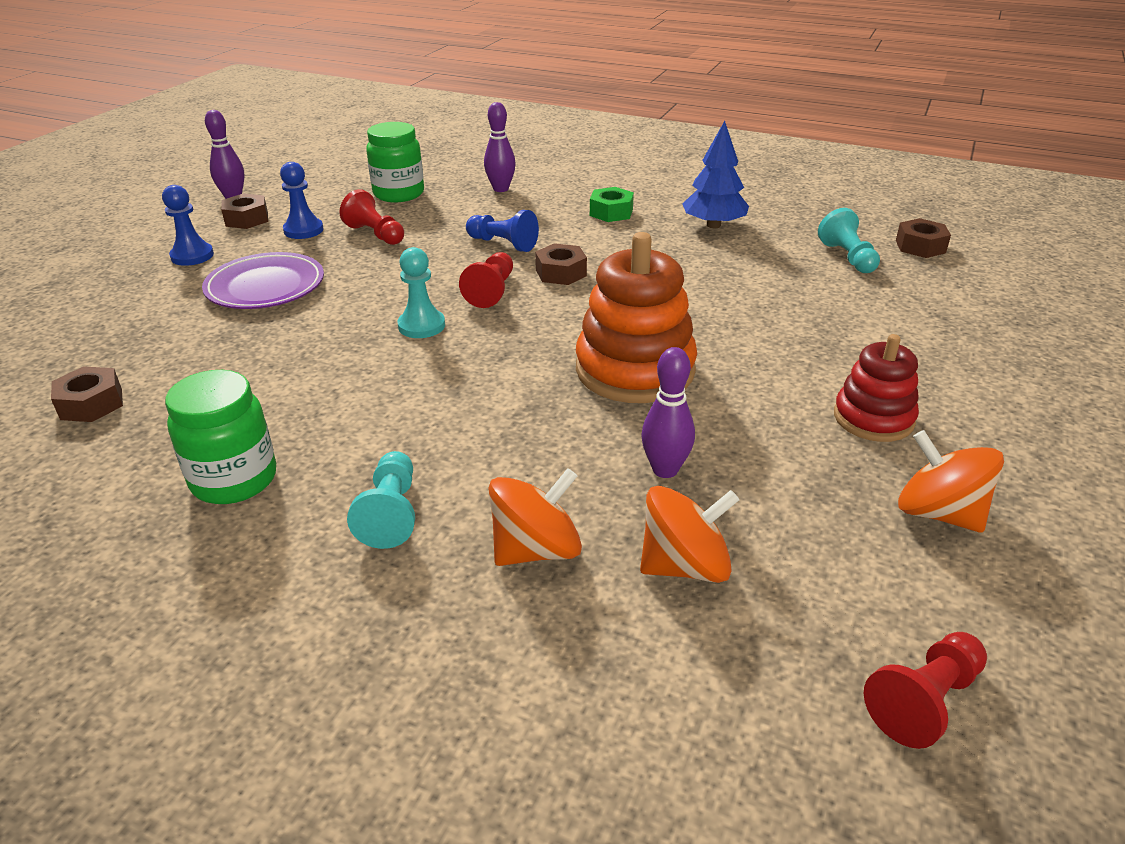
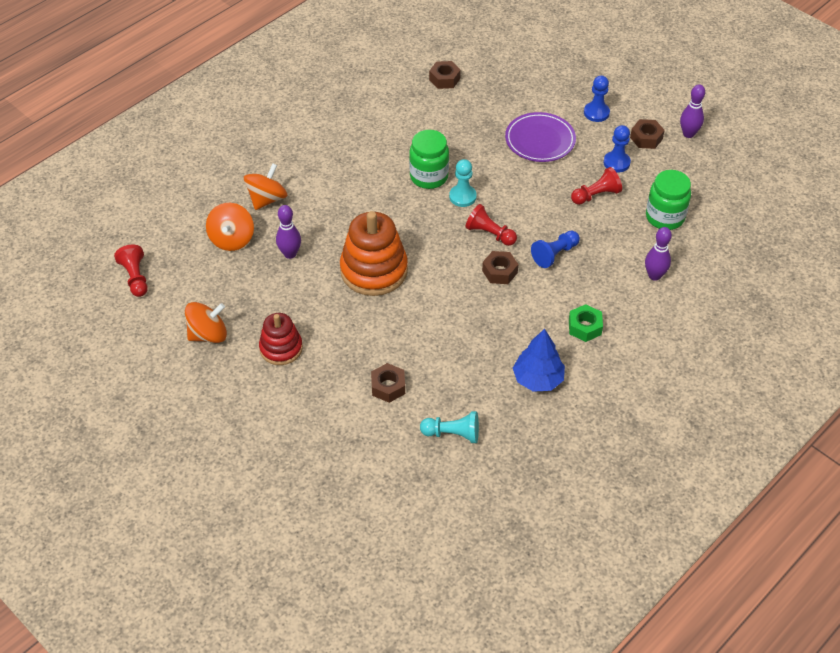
camera: 110 degrees right, 15 degrees up
green jar [165,370,276,504] -> green jar moved to [409,130,449,189]
turquoise pawn [347,451,415,549] -> none
orange spinning top [488,468,582,566] -> orange spinning top turned 135 degrees counterclockwise [244,163,287,210]
brown nut [896,218,951,258] -> brown nut moved to [371,363,405,403]

